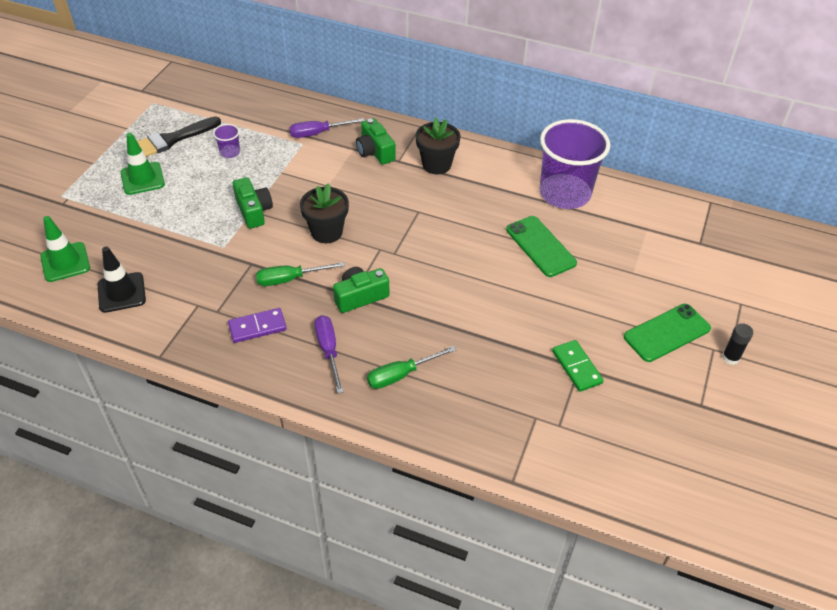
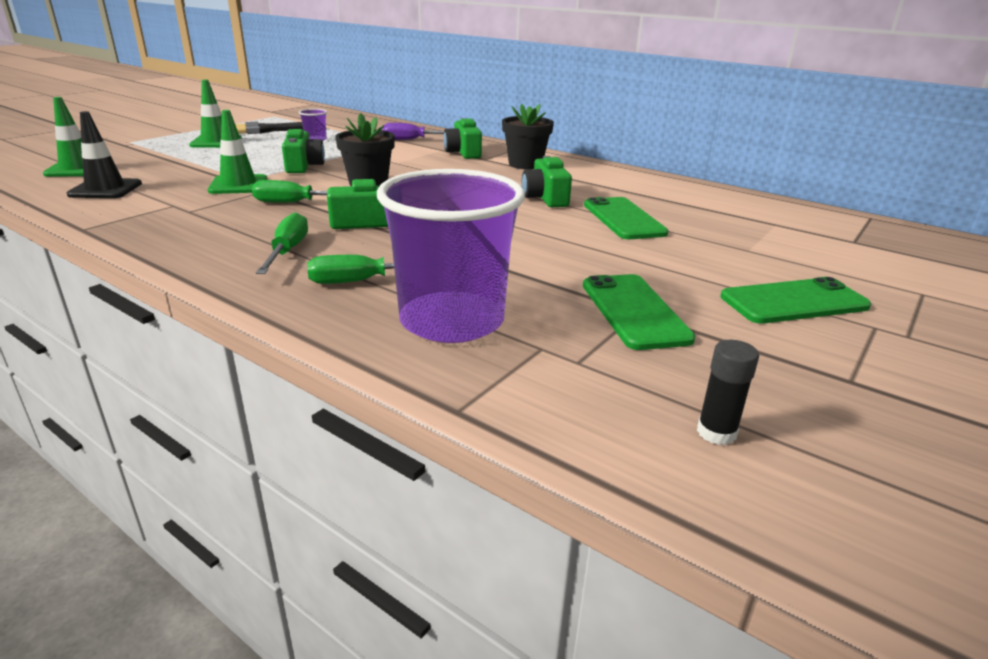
camera: 15 degrees right, 20 degrees down
purple domino [228,308,287,343] -> none
purple screwdriver [314,315,344,393] -> green screwdriver [256,212,308,274]
purple cup [540,119,610,209] -> purple cup moved to [377,169,525,343]
green domino [552,340,604,392] -> green phone [583,274,695,350]
black glue stick [722,323,753,365] -> black glue stick moved to [697,340,759,445]
none -> green traffic cone [208,110,267,194]
none -> green camera [522,156,572,207]

